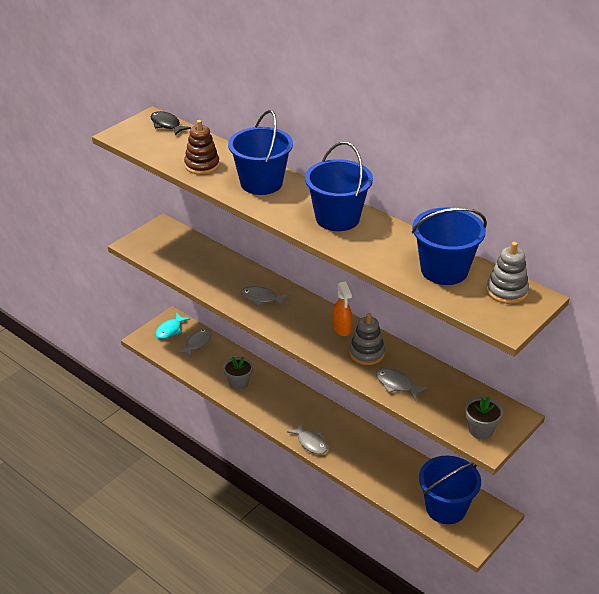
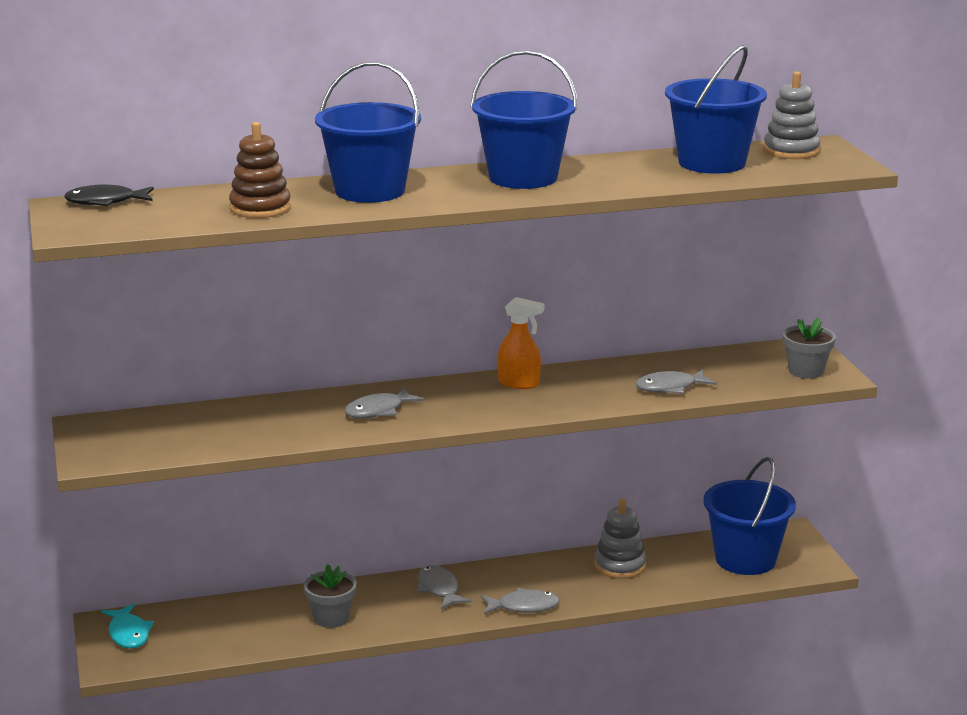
camera: 55 degrees left, 15 degrees down
grey fish [177,329,211,358] -> grey fish moved to [417,565,471,609]
grey stacking toy [349,313,385,365] -> grey stacking toy moved to [595,499,647,579]

